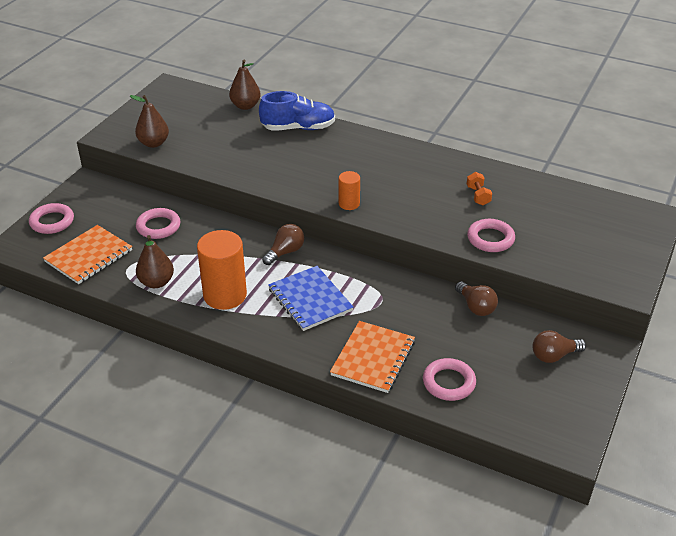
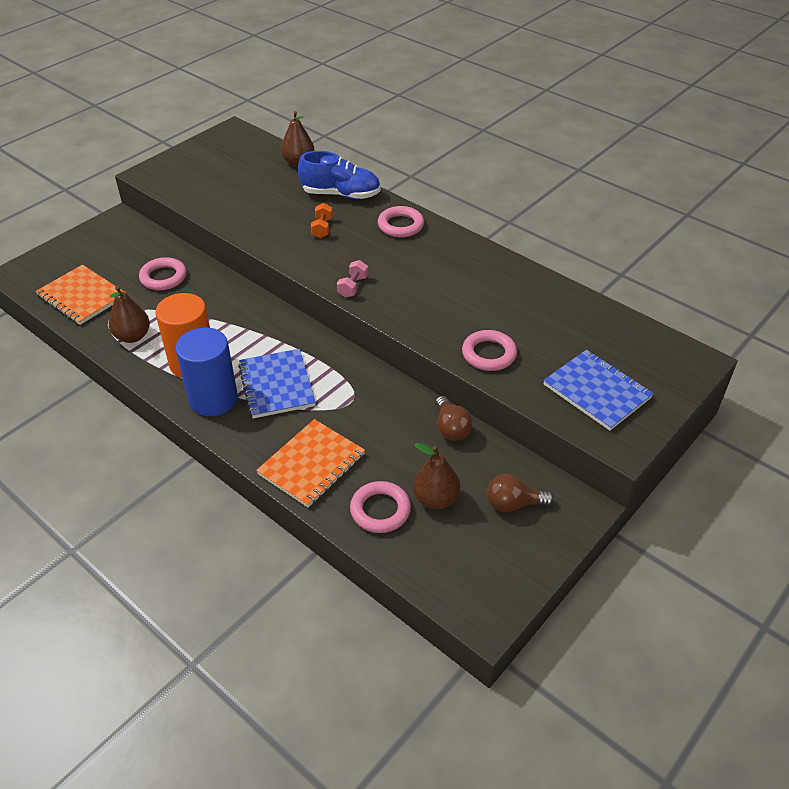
camera: 15 degrees right, 5 degrees up
pink ring [29,203,74,234] -> pink ring moved to [378,206,424,237]
orange notebook [43,225,132,284] -> orange notebook turned 75 degrees clockwise [35,265,126,325]
brown pear [130,95,169,148] -> brown pear moved to [413,443,460,509]
brown light bulb [262,224,304,265] -> none
orange cylinder [339,171,360,210] -> pink dumbbell [337,260,368,297]
orange dumbbell [467,172,492,205] -> orange dumbbell moved to [311,203,333,238]
none -> blue cylinder [176,327,238,416]
none -> blue notebook [543,350,654,431]

